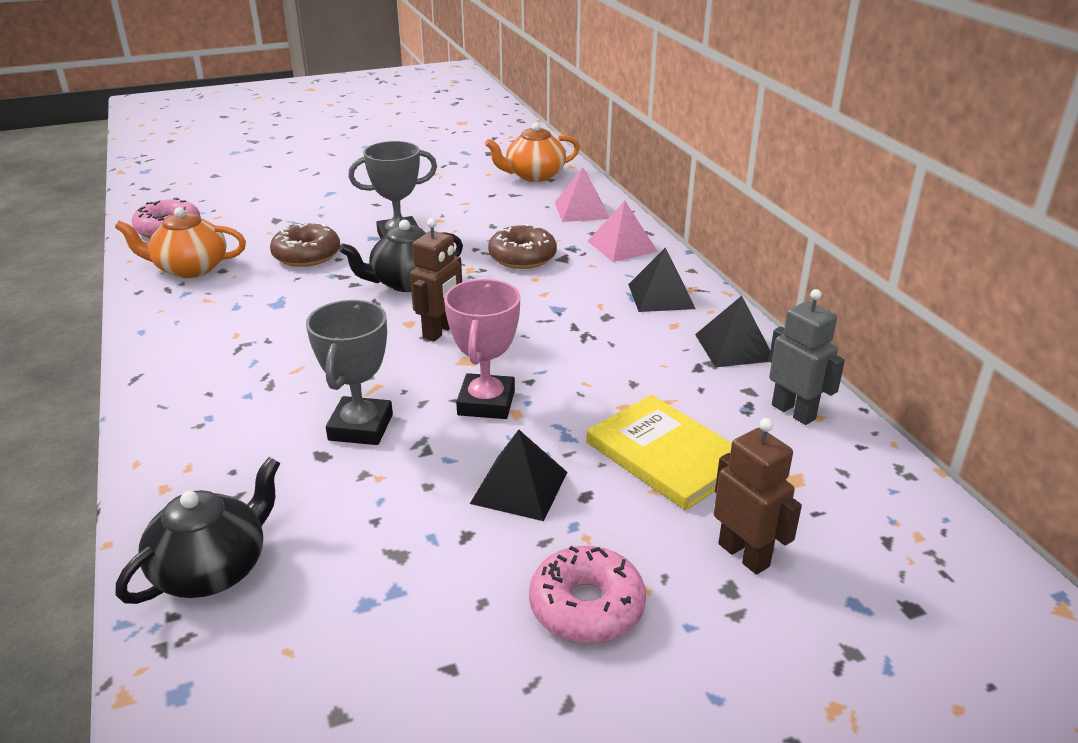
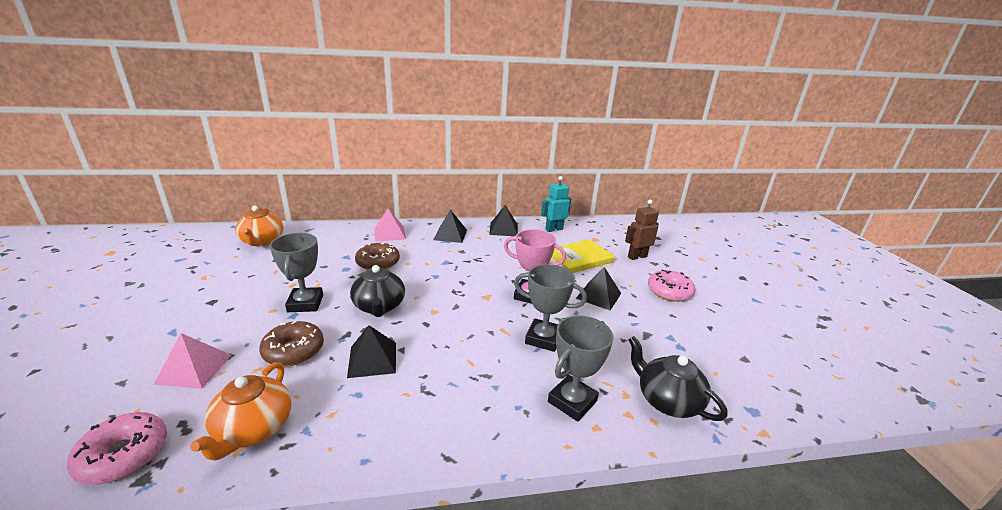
camera: 80 degrees left, 5 degrees down
brown robot [410,218,462,342] -> none
pink pyramid [555,168,609,222] -> pink pyramid moved to [154,333,231,389]
grey robot [769,289,845,425] -> turquoise robot [541,176,571,232]
none -> black pyramid [347,325,396,378]
none -> grey trophy [548,316,614,422]

